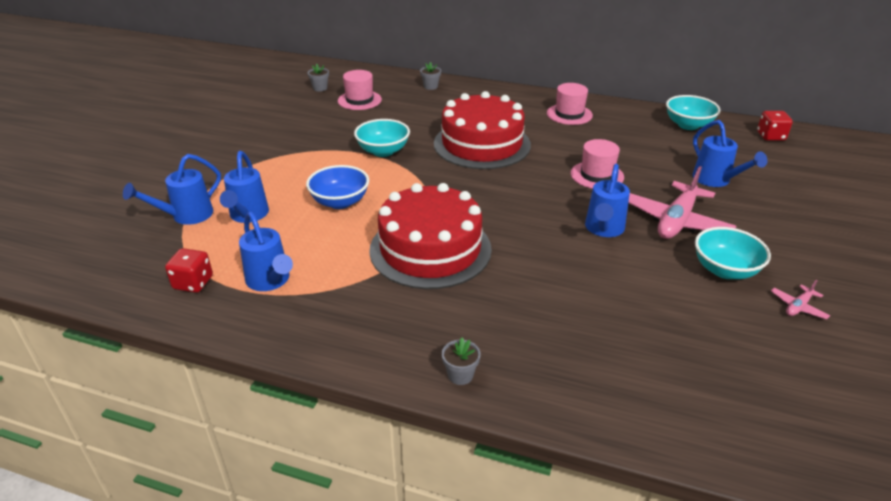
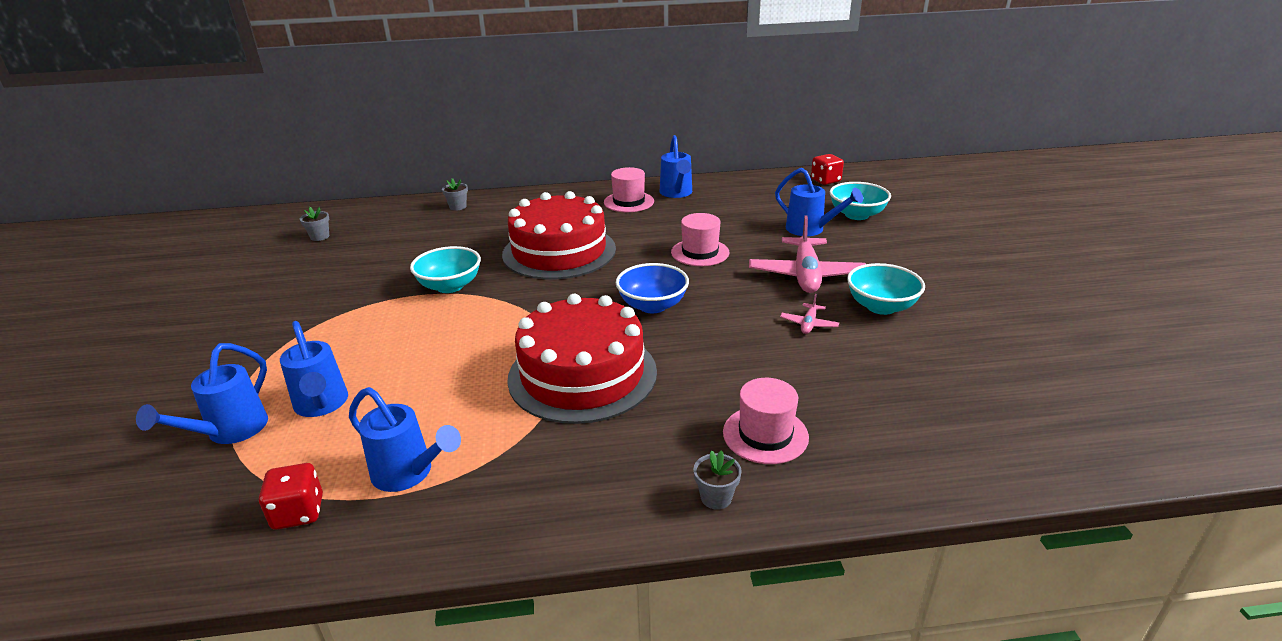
camera: 25 degrees left, 5 degrees down
blue bowl [306,165,369,209] -> blue bowl moved to [616,263,689,313]
pink hat [338,70,382,110] -> pink hat moved to [723,378,809,464]
blue watering can [585,164,630,237] -> blue watering can moved to [660,135,692,198]
turquoise bowl [666,95,721,130] -> turquoise bowl moved to [830,182,891,220]
pink plane [771,280,830,319] -> pink plane moved to [780,294,839,334]

